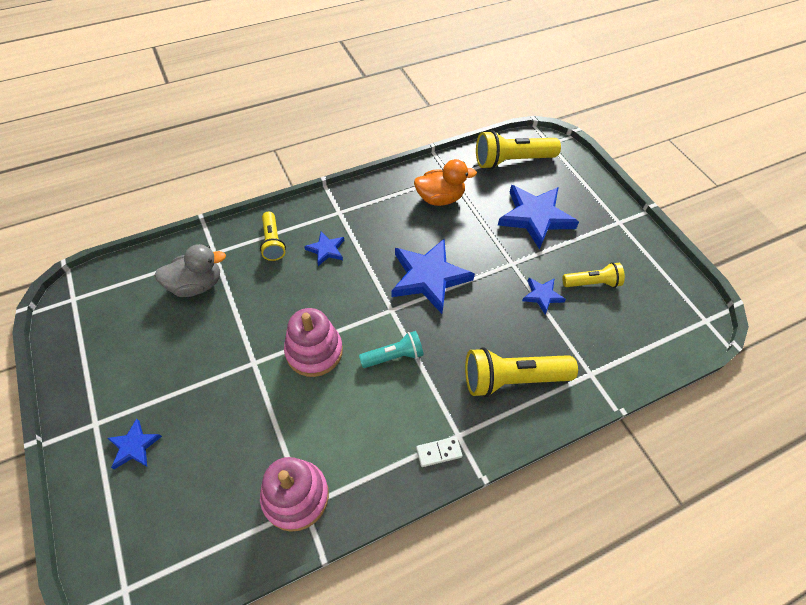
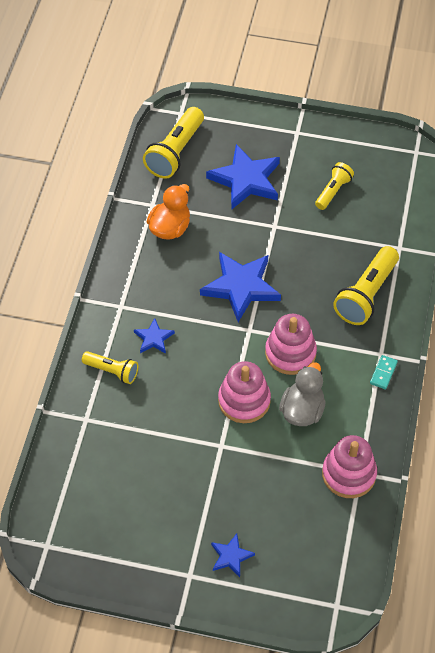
camera: 50 degrees left, 0 degrees up
grey duck [155,244,226,297] -> grey duck moved to [279,362,326,426]
turquoise flashlight [359,331,424,368] -> pink stacking toy [265,314,317,375]
white domino [416,437,463,467] -> turquoise domino [370,355,398,389]
blue star [522,278,566,314] -> none

